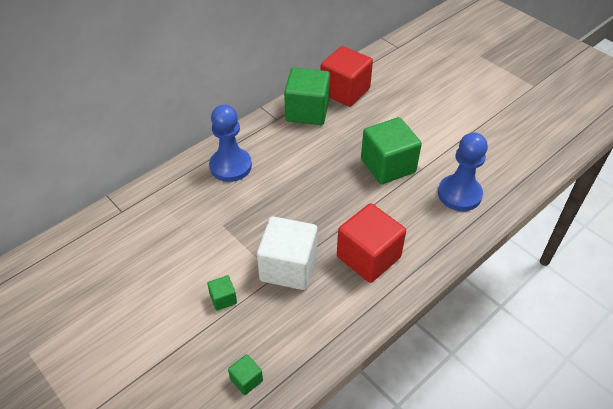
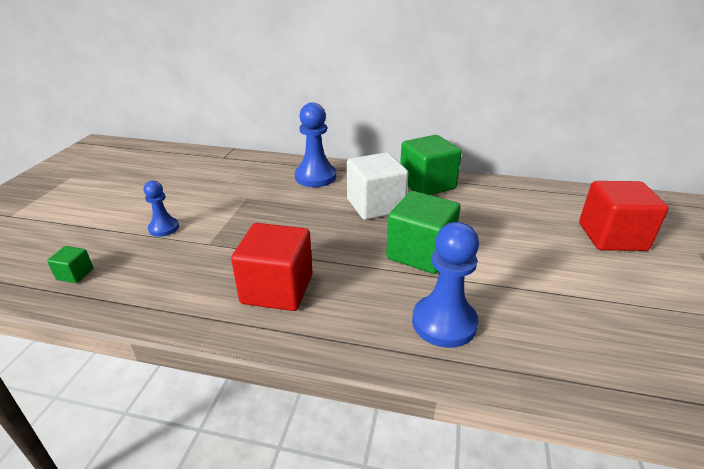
camera: 55 degrees right, 15 degrees down
green cube [207,275,237,310] -> blue pawn [144,181,179,237]
white cube [257,216,317,290] -> white cube moved to [347,152,408,220]
red cube [321,46,373,107] -> red cube moved to [579,181,669,251]

